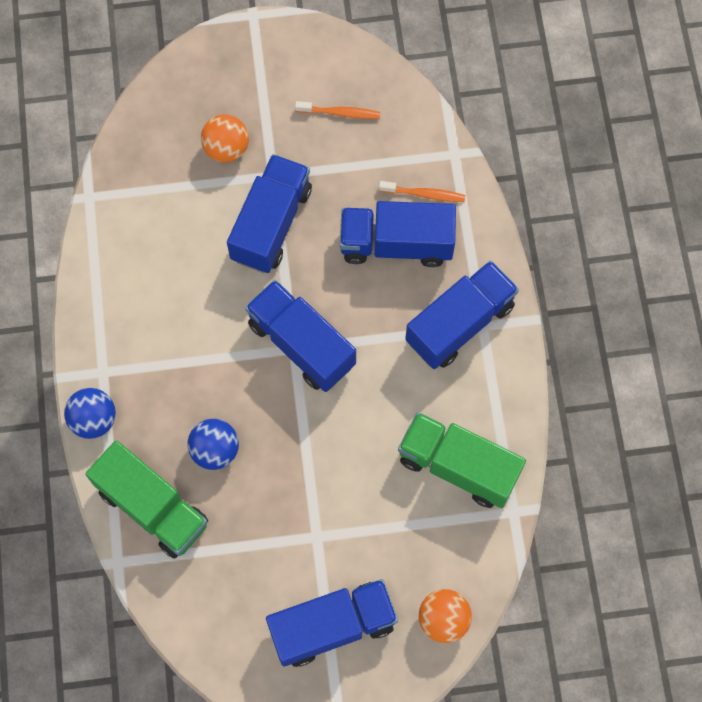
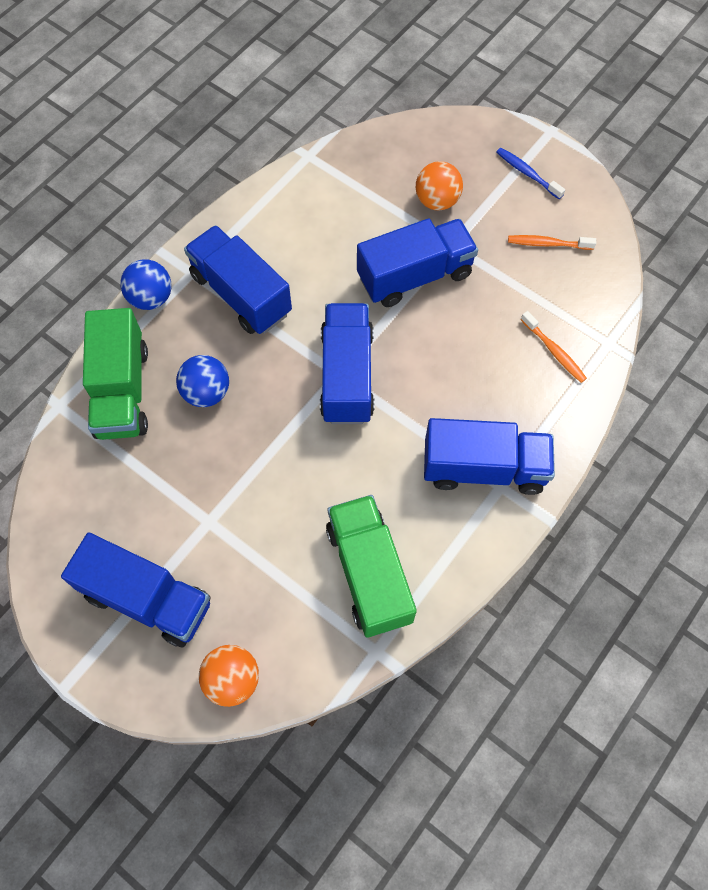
camera: 45 degrees right, 5 degrees down
orange toothbrush [295,101,380,119] -> orange toothbrush turned 135 degrees clockwise [508,235,596,250]
blue truck [340,201,456,267] -> blue truck moved to [184,225,292,334]
none -> blue toothbrush [496,148,565,199]

